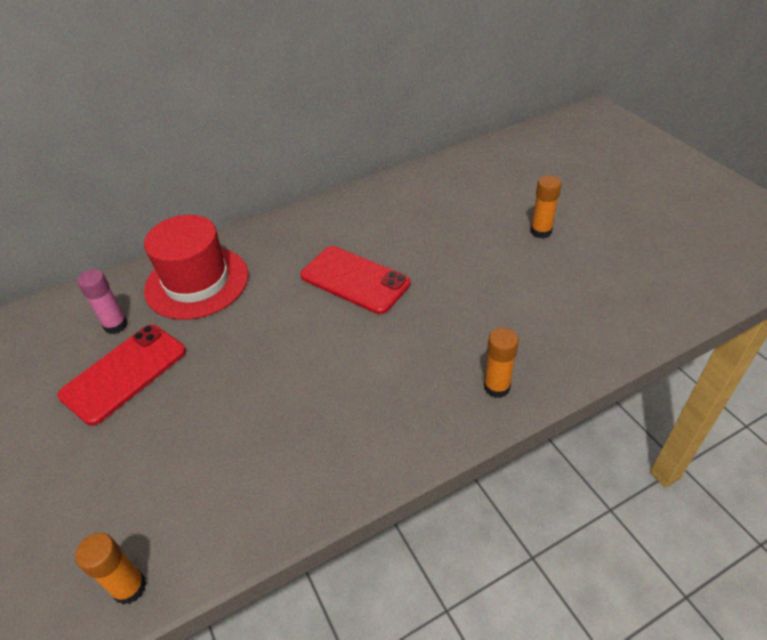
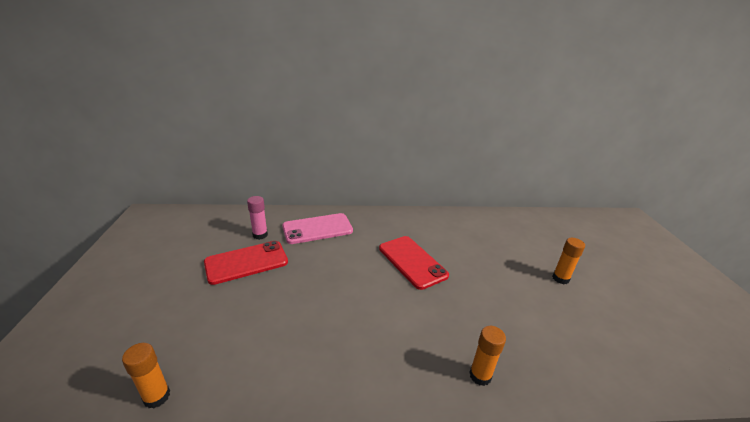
camera: 20 degrees right, 15 degrees down
red hat [144,215,248,320] -> pink phone [282,213,353,244]

